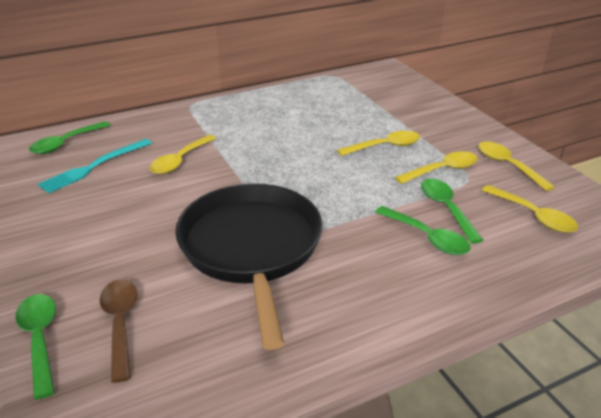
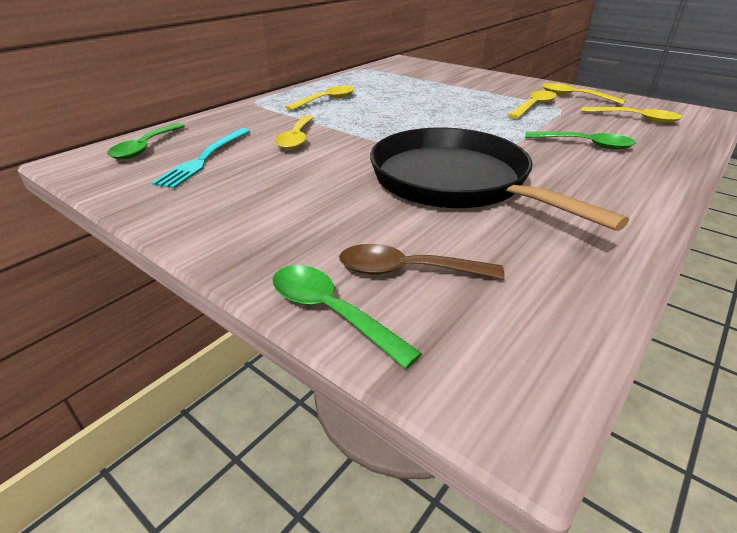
camera: 25 degrees left, 0 degrees up
brown spoon [100,279,138,383] -> brown spoon turned 45 degrees counterclockwise [339,244,505,279]
yellow spoon [337,131,420,156] -> yellow spoon moved to [286,86,355,111]
green spoon [421,179,483,244] -> none

